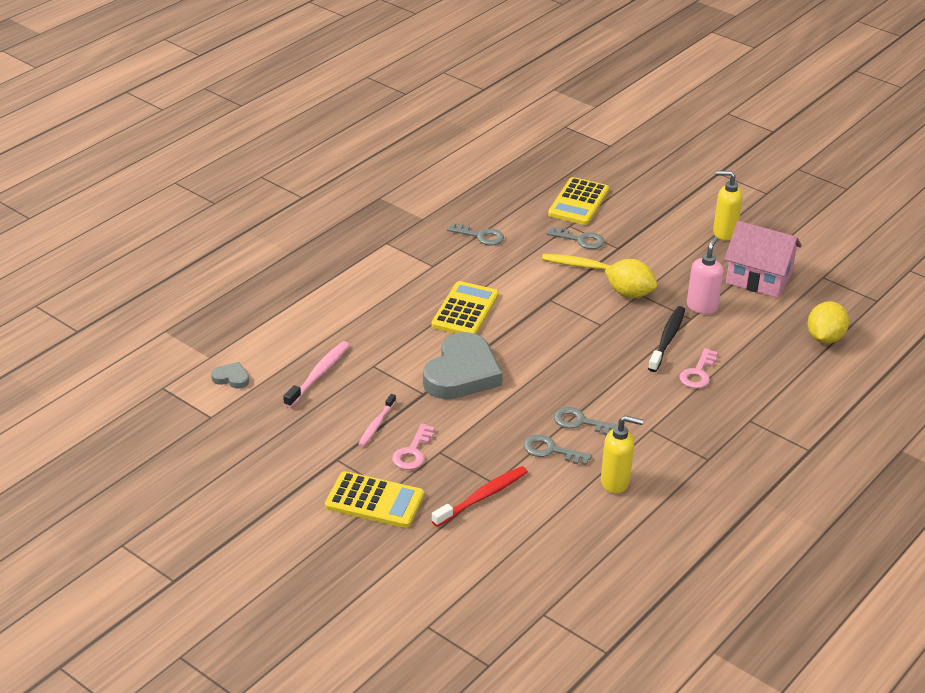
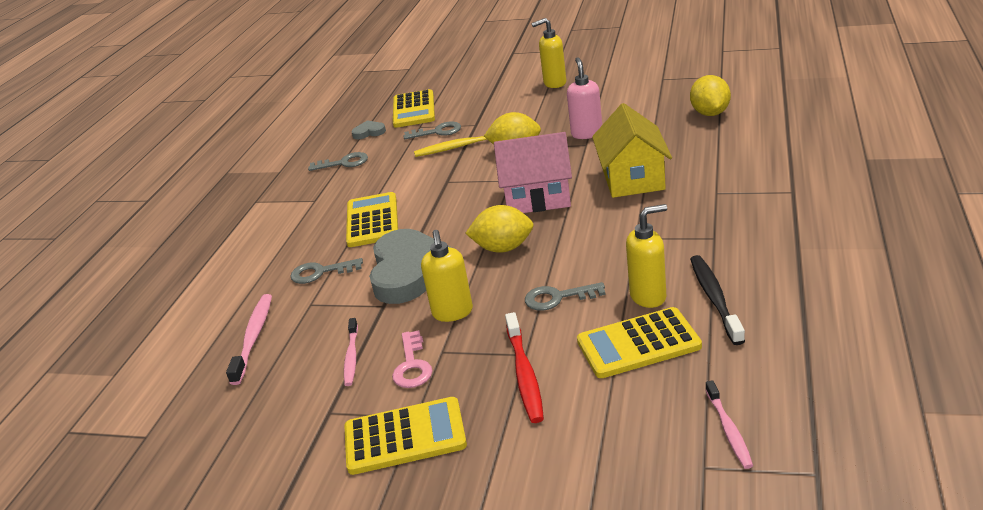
camera: 20 degrees left, 5 degrees down
grey heart [211,362,249,389] -> grey heart moved to [351,120,386,139]
red toothbrush [432,466,528,527] -> red toothbrush turned 150 degrees clockwise [505,312,544,423]
grey key [554,407,617,435] -> grey key moved to [290,258,363,284]
black toothbrush [648,306,685,372] -> black toothbrush moved to [690,255,745,345]
pink key [679,348,718,389] -> yellow house [592,103,672,198]
pink house [724,221,802,298] -> pink house moved to [494,132,572,213]
none -> yellow soap dispenser [421,230,473,322]
none -> yellow lemon [465,205,534,253]
none -> yellow calculator [577,307,702,378]
none -> pink toothbrush [706,380,753,469]

